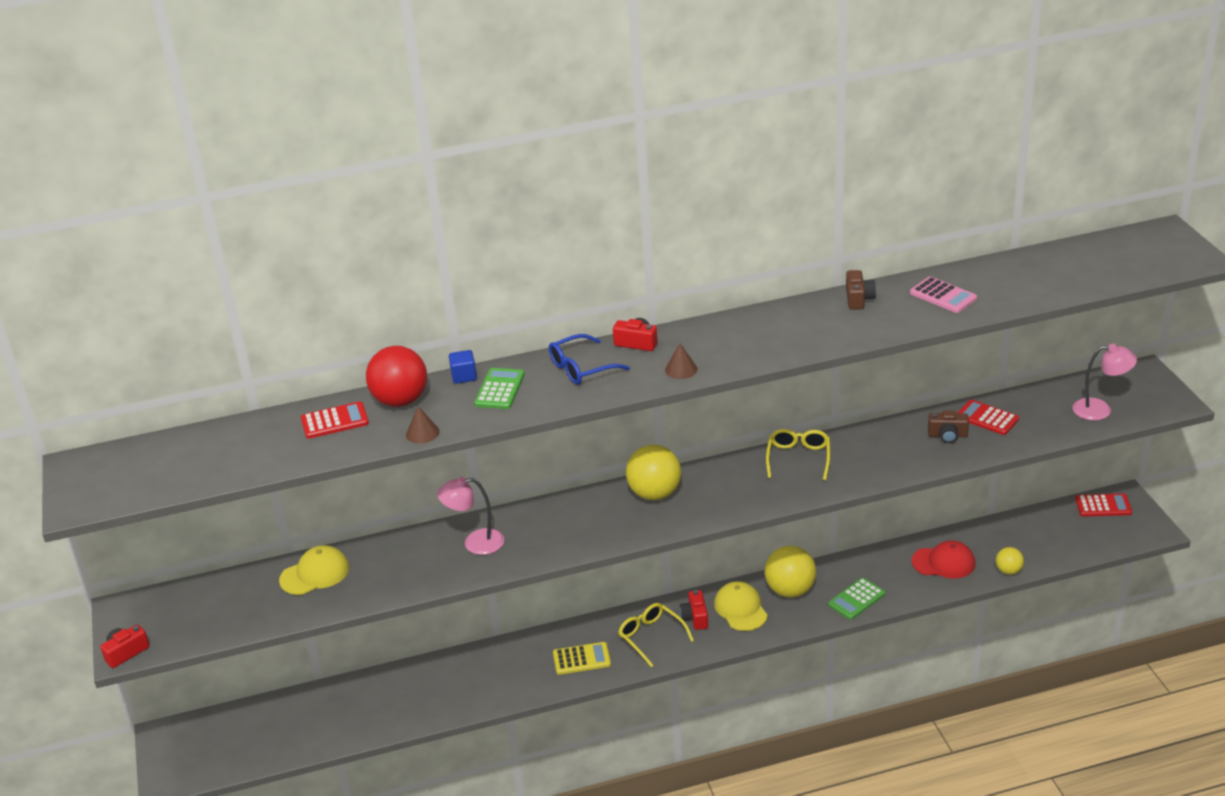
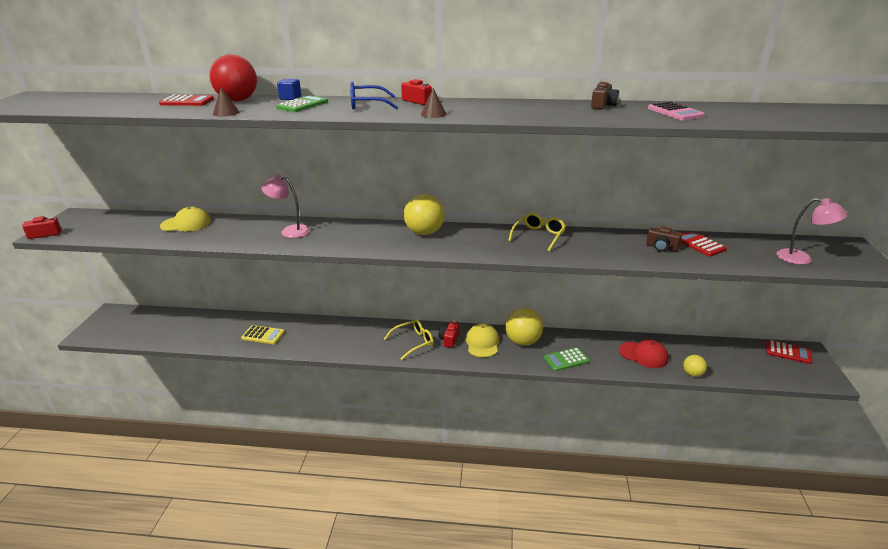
camera: 20 degrees right, 5 degrees down
yellow calculator [553,642,611,675] -> yellow calculator moved to [241,325,285,344]
yellow glasses [618,603,694,667] -> yellow glasses turned 75 degrees clockwise [384,319,434,360]

